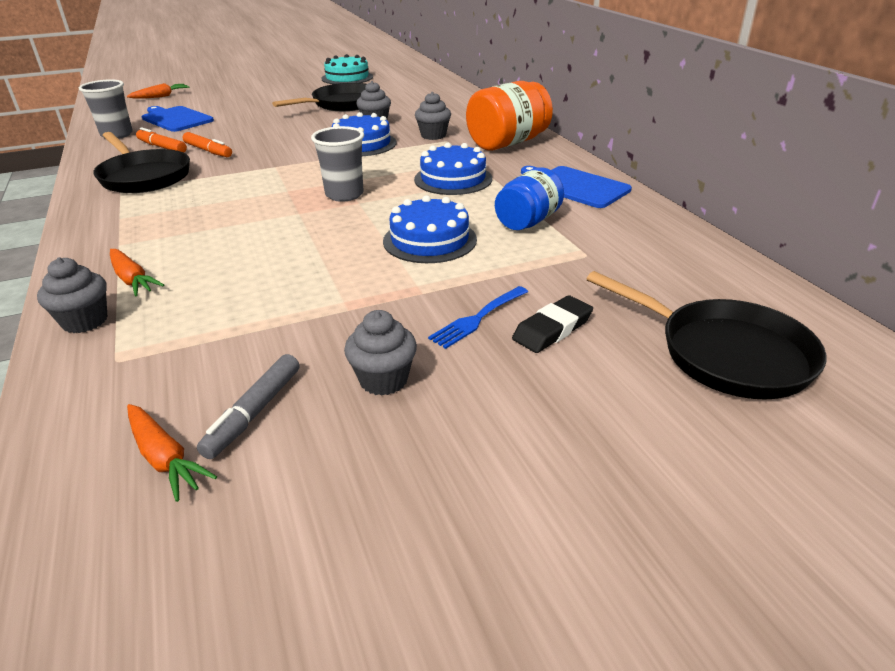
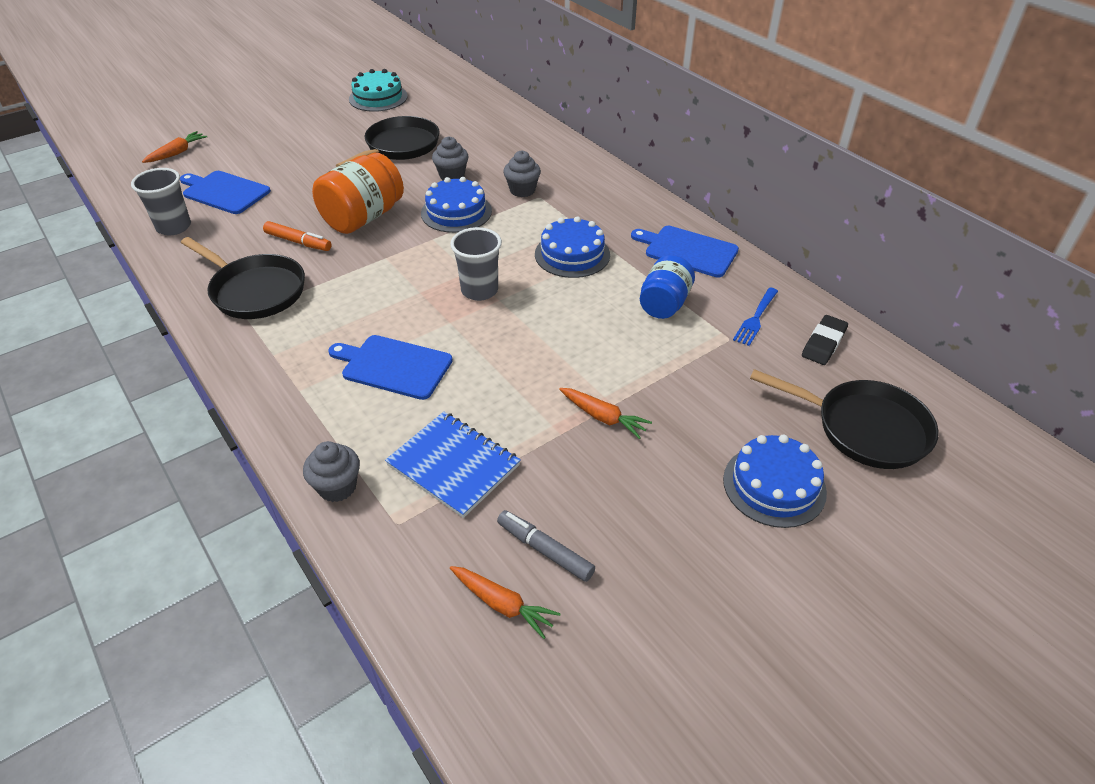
camera: 15 degrees left, 10 degrees up
orange carrot [110,249,164,296] -> orange carrot moved to [559,388,652,439]
orange marker [136,127,187,153] -> none
grey marker [197,354,299,459] -> grey marker turned 120 degrees clockwise [497,510,595,582]
grey cupcake [344,310,417,396] -> none
blue cake [383,195,477,263] -> blue cake moved to [723,434,827,528]
blue fork [428,286,528,349] -> blue fork moved to [733,288,778,346]
orange jar [466,81,553,151] -> orange jar moved to [312,153,404,234]
black eraser [512,295,593,353] -> black eraser moved to [802,315,848,365]
none -> blue cutting board [328,335,453,400]
none -> blue notebook [385,412,521,518]

